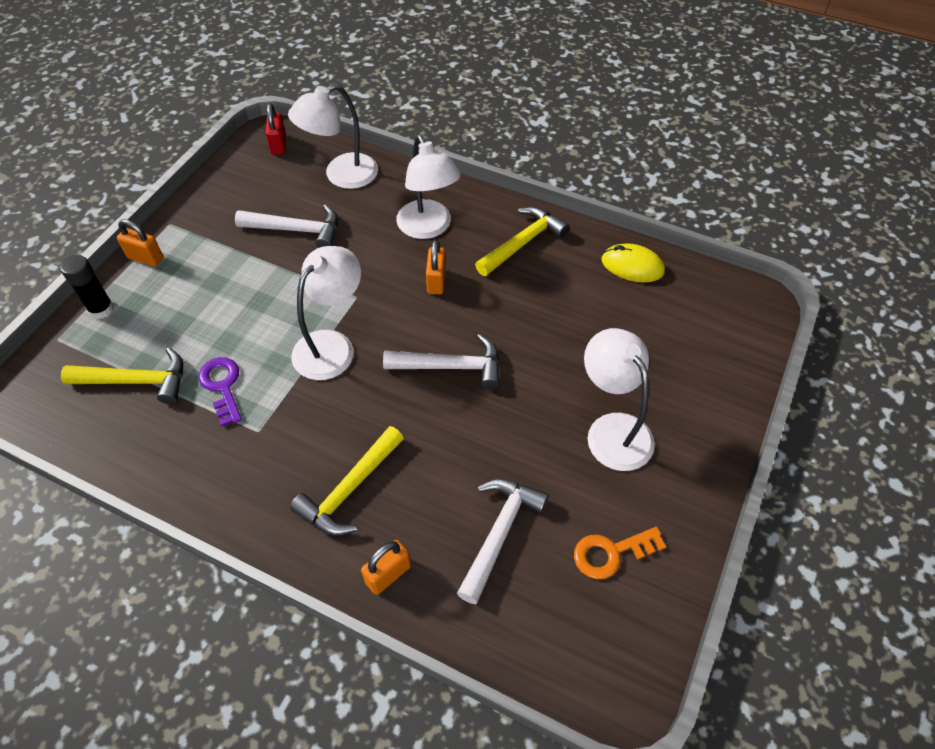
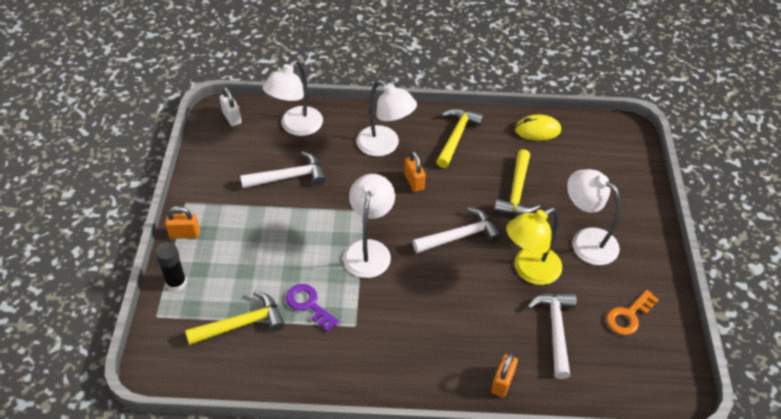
camera: 25 degrees left, 5 degrees down
red padlock [266,103,286,155] -> white padlock [219,87,242,126]
yellow hammer [290,426,404,536] -> yellow hammer moved to [494,149,540,215]
none -> yellow lamp [506,208,562,285]

